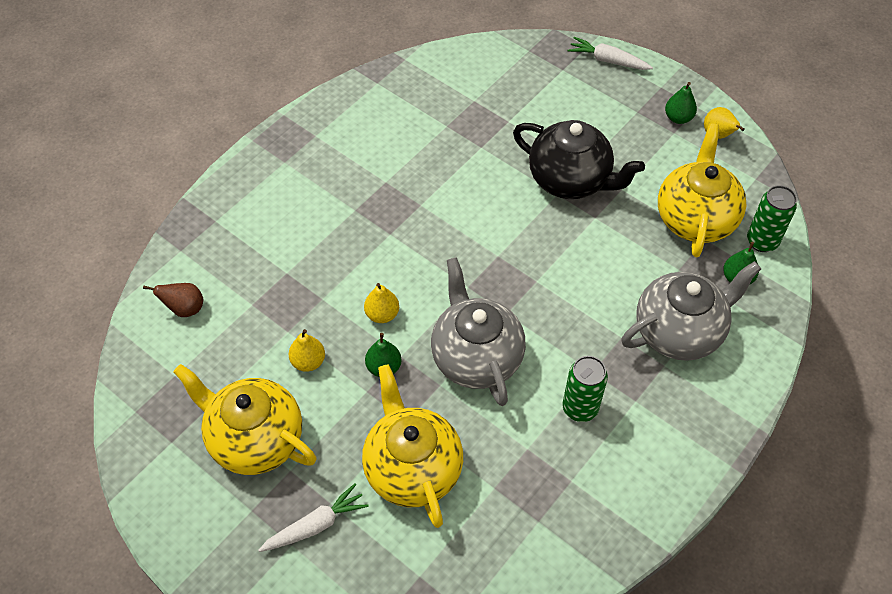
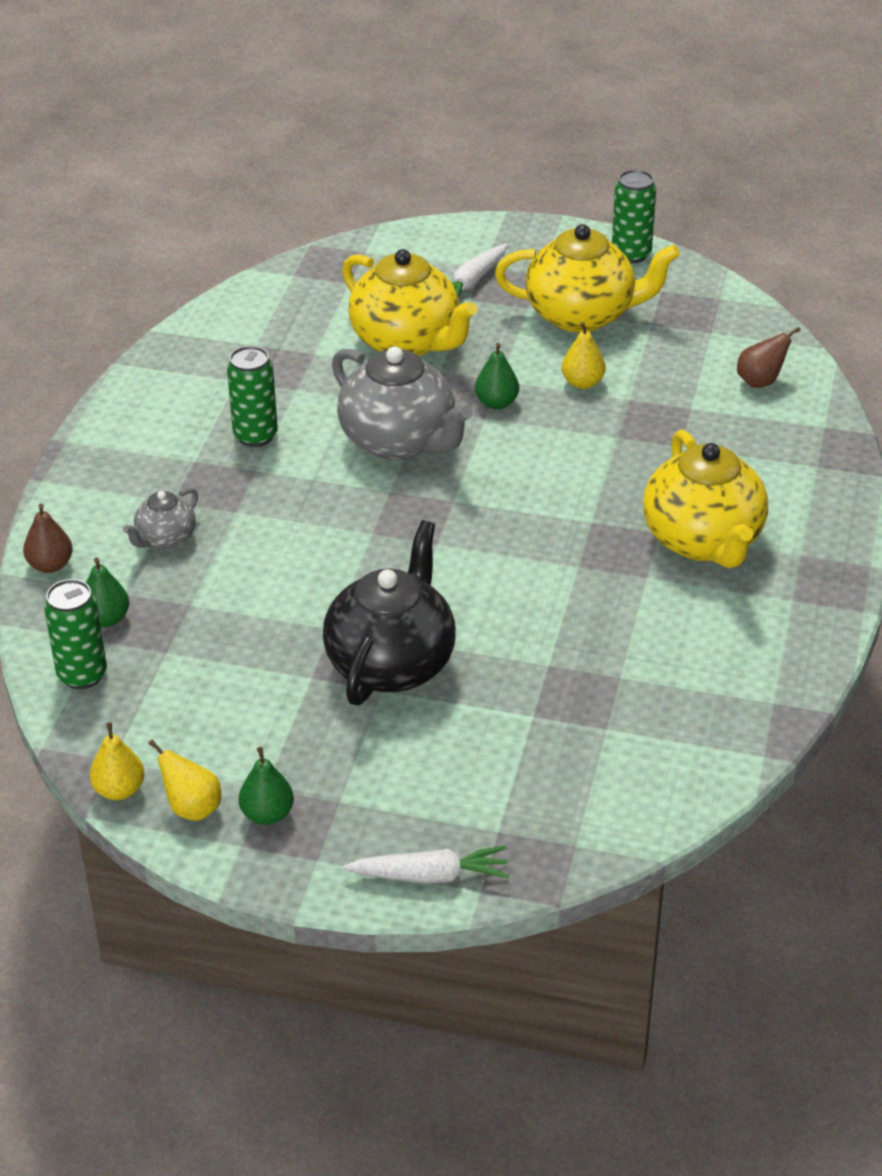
camera: 155 degrees right, 15 degrees down
yellow pear [364,283,399,323] -> yellow pear moved to [90,722,145,800]
black teapot [513,120,645,199] -> black teapot turned 105 degrees clockwise [323,520,456,706]
grey teapot [621,261,761,361] -> grey teapot [123,488,198,549], size x0.50
yellow teapot [658,123,747,257] -> yellow teapot moved to [643,429,768,568]
none -> brown pear [23,504,73,573]
none -> green can [612,169,656,263]

